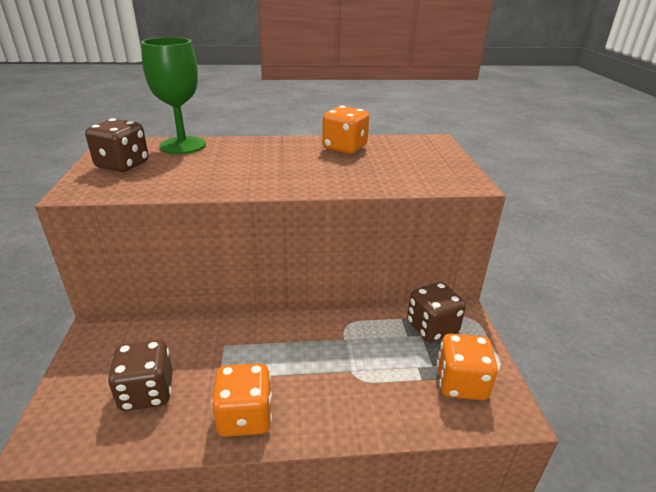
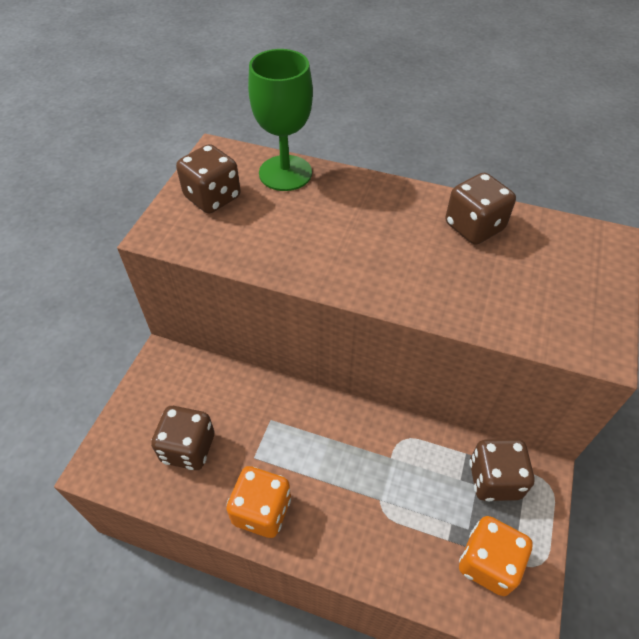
camera: 25 degrees right, 20 degrees up
orange dice [322,106,369,154] -> brown dice [446,173,516,245]

